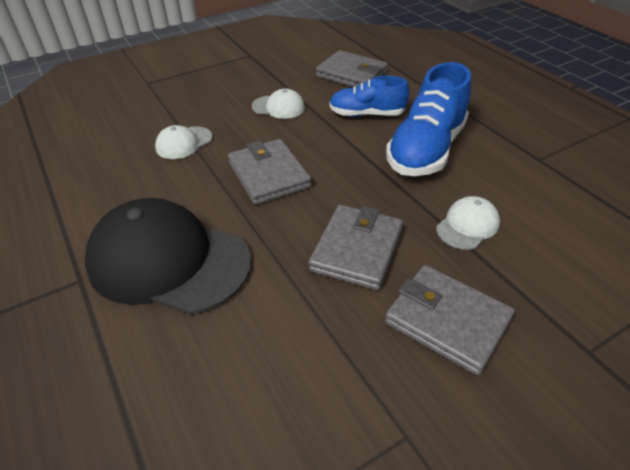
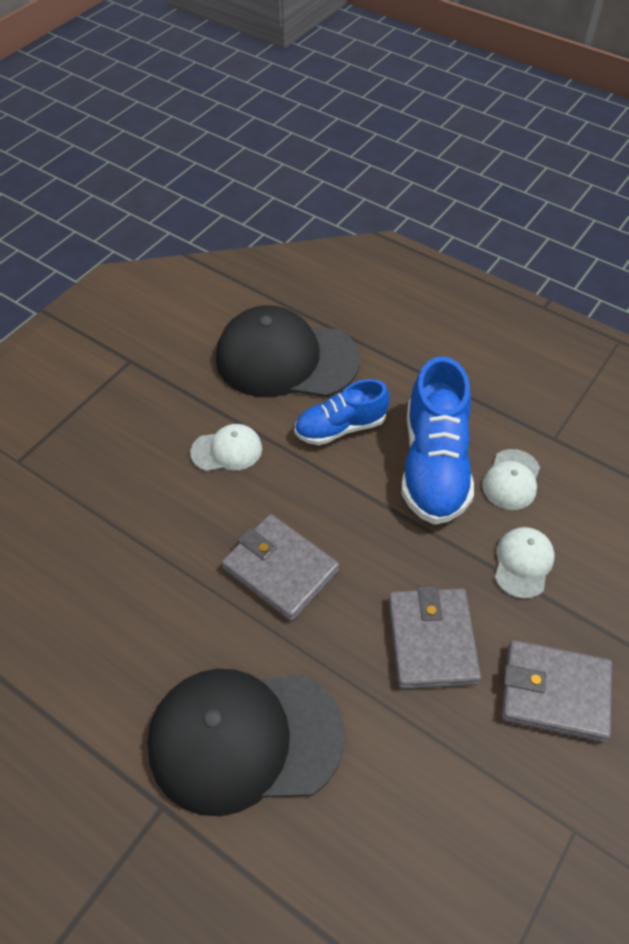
camera: 25 degrees left, 10 degrees up
white cap [155,125,212,159] -> white cap moved to [482,449,540,510]
grey wallet [316,50,388,87] -> black cap [216,305,360,397]

